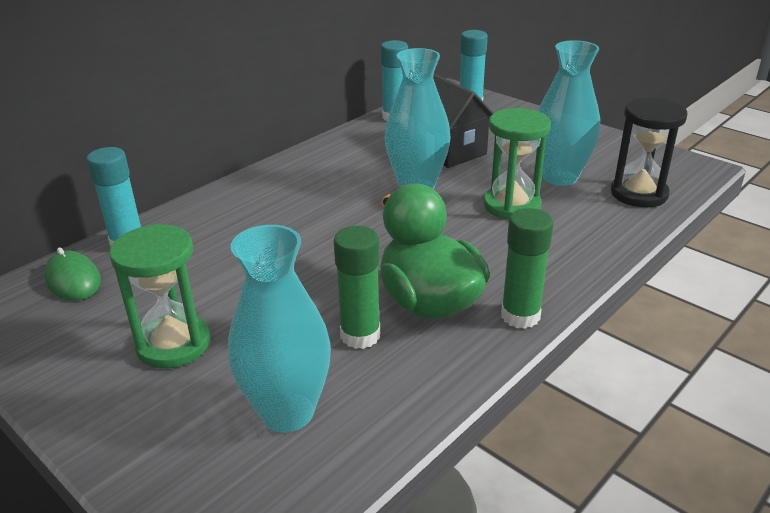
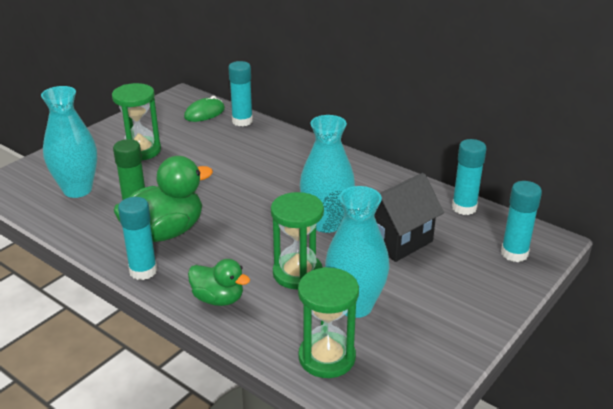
camera: 85 degrees right, 0 degrees up
green glue stick [501,208,554,329] -> turquoise glue stick [118,197,157,280]
black hourglass [611,98,687,207] -> green hourglass [298,267,359,378]
none -> green duck [188,259,250,306]

